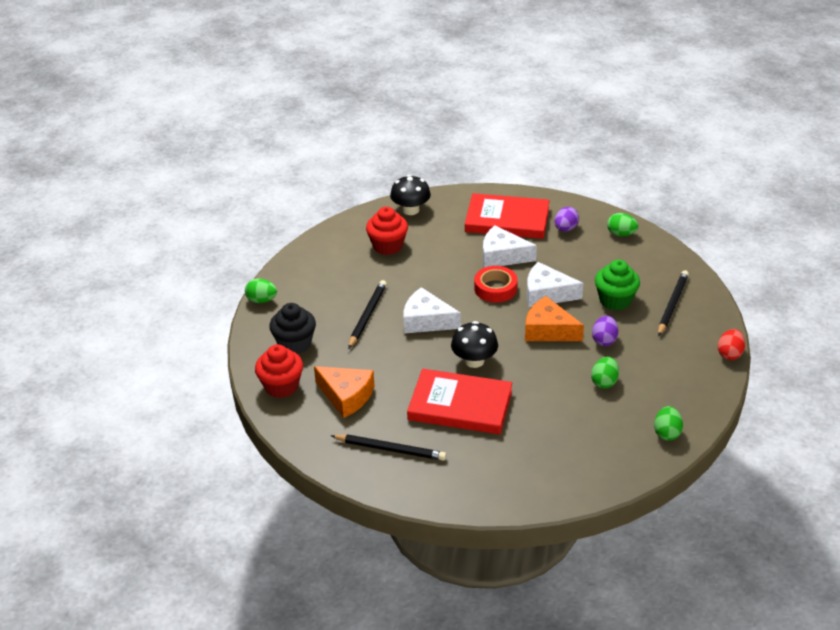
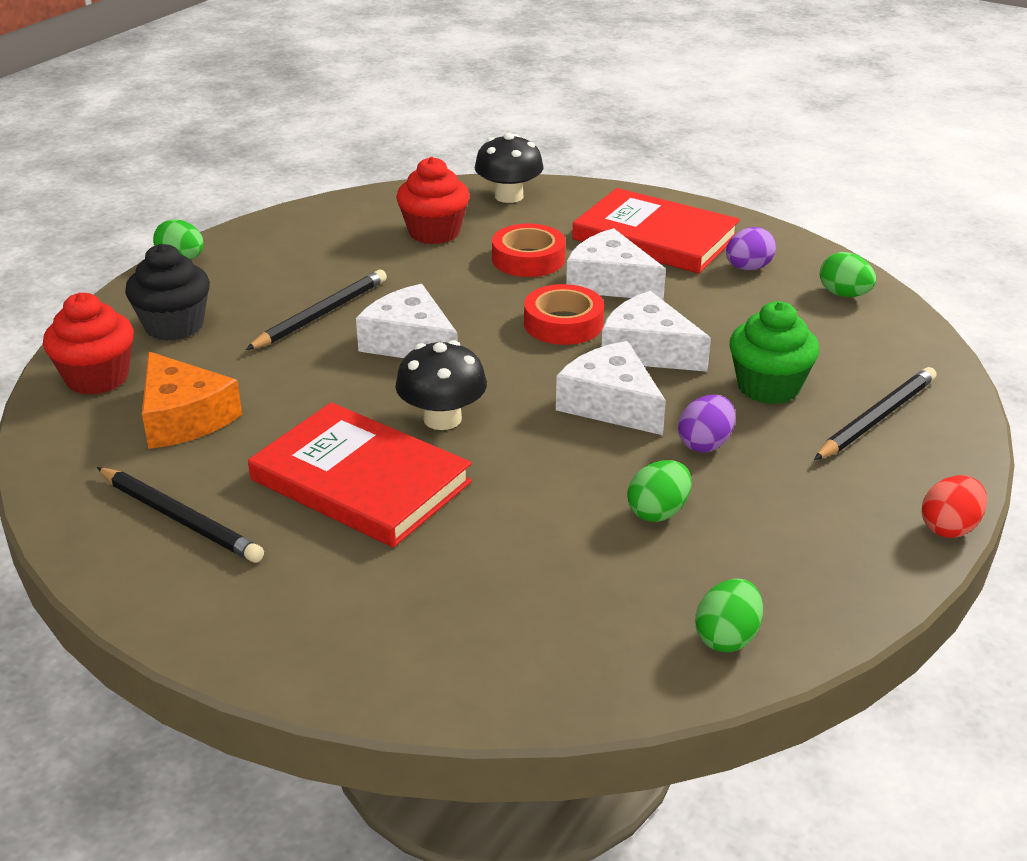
camera: 20 degrees right, 5 degrees down
orange cheese [525,296,584,341] -> white cheese [556,341,666,435]
none -> red tape [492,224,565,277]

